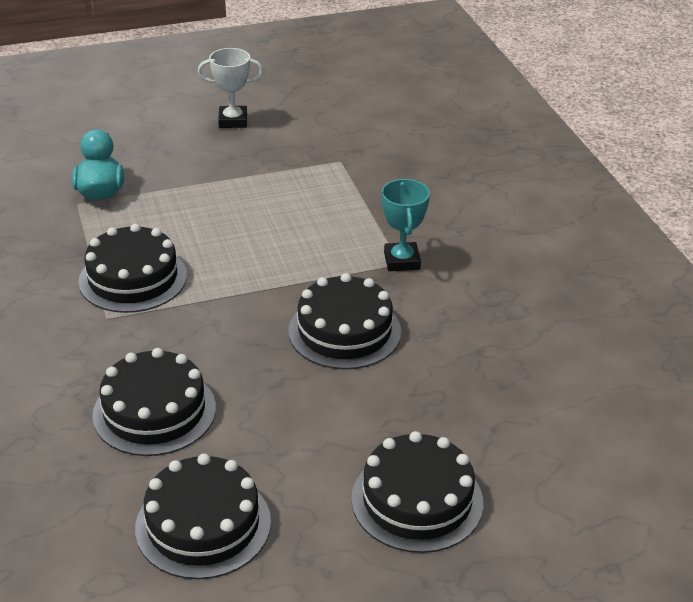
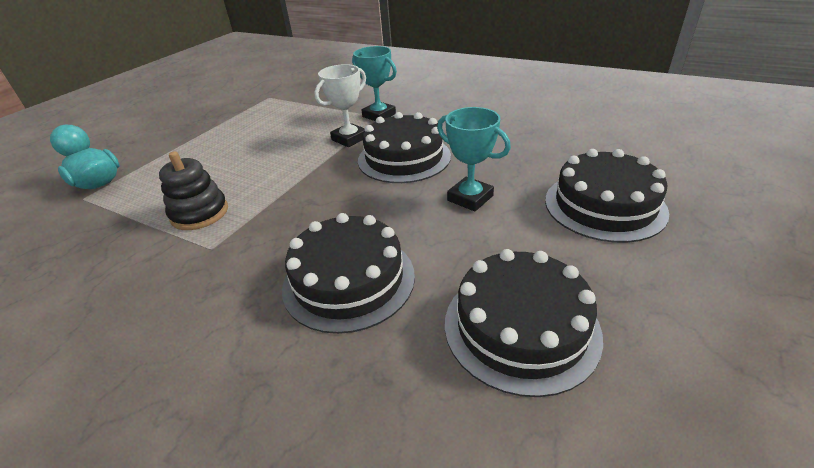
camera: 40 degrees left, 0 degrees up
black cake [78,223,187,313] -> black stacking toy [159,151,228,230]
white trophy [197,48,264,128] -> white trophy moved to [314,64,366,147]
none -> turquoise trophy [437,107,511,211]

